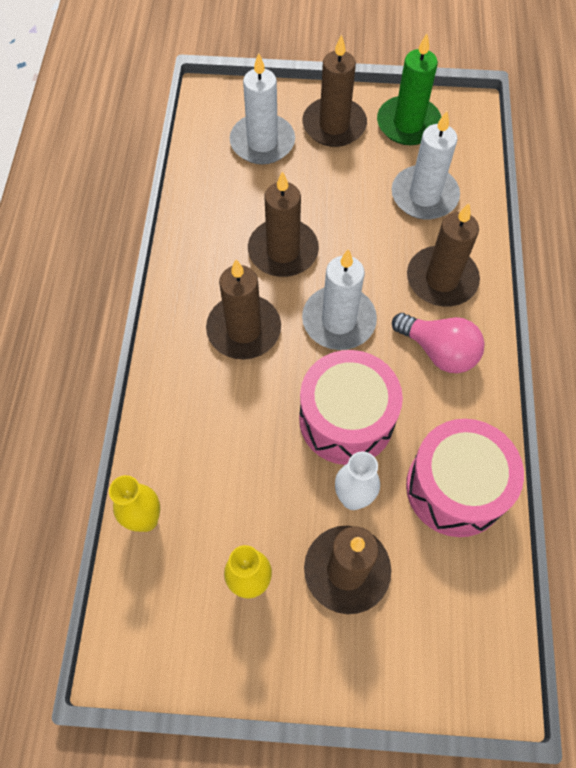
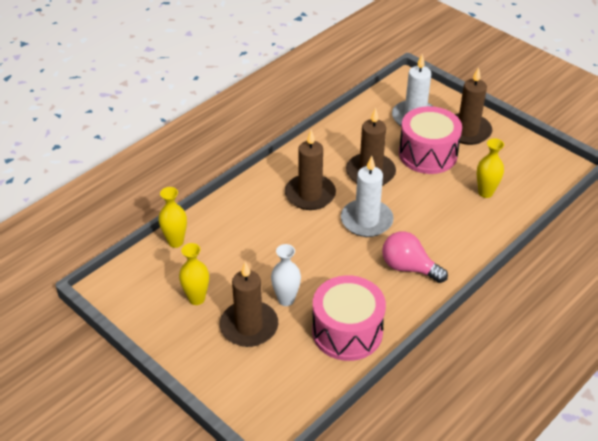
camera: 40 degrees right, 20 degrees down
pink drum [299,350,403,465] -> pink drum moved to [399,106,462,174]
green candle [377,33,441,145] -> none
white candle [392,111,460,220] -> yellow vase [477,138,504,198]
pink light bulb [392,313,485,373] -> pink light bulb turned 135 degrees clockwise [382,231,448,283]
brown candle [407,203,480,307] -> none

